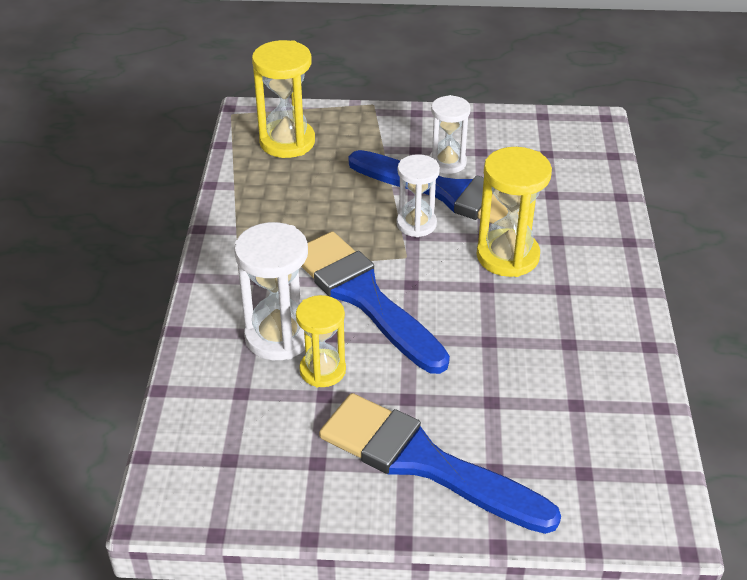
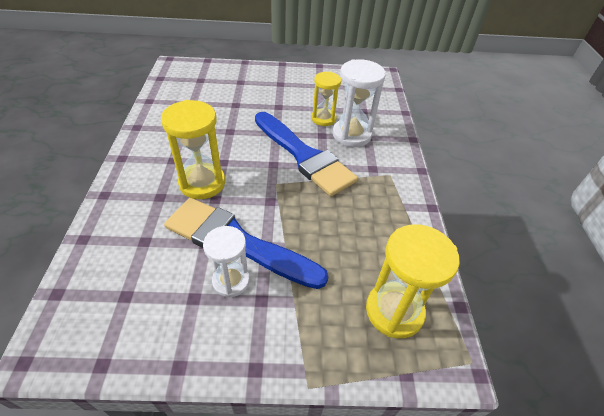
camera: 175 degrees right, 5 degrees up
blue brush [319,393,561,534] -> none
white hourglass [397,154,440,237] -> none

